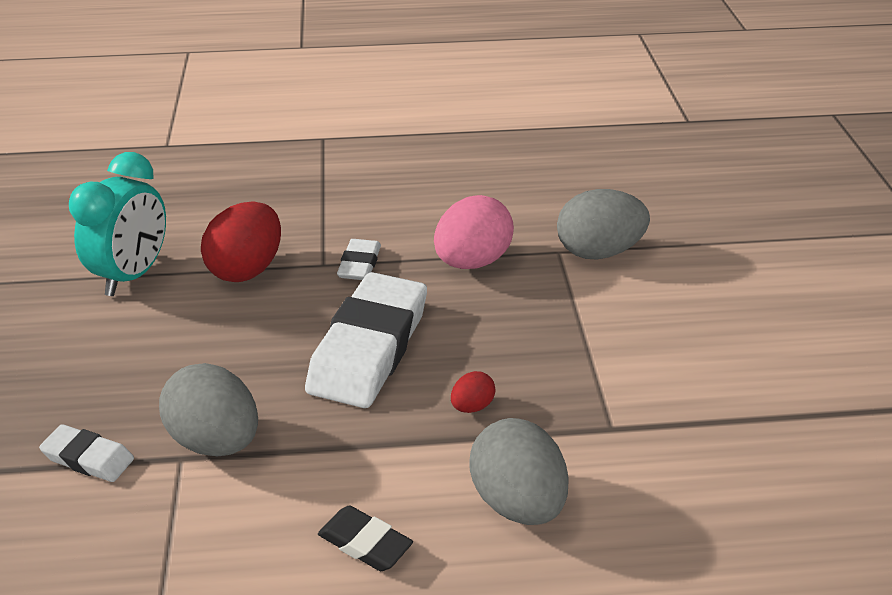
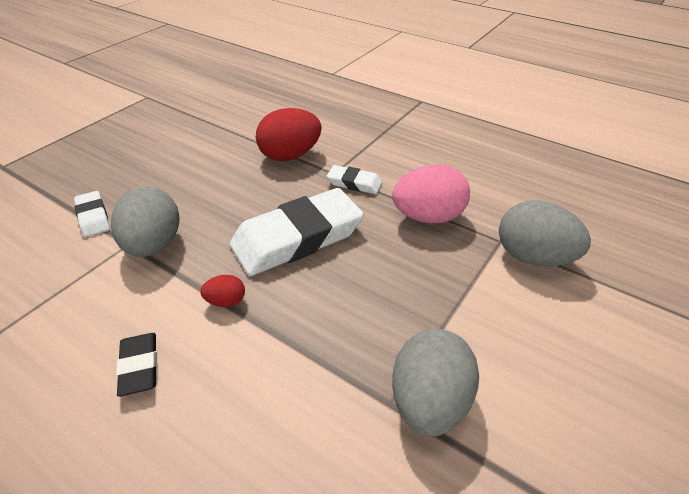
camera: 40 degrees right, 5 degrees up
turquoise clock [69,152,166,296] -> none
white eraser [337,239,381,280] -> white eraser turned 60 degrees clockwise [327,165,382,194]
red egg [451,371,495,413] -> red egg moved to [200,275,245,307]
grey egg [469,418,569,525] -> grey egg moved to [392,329,479,436]

